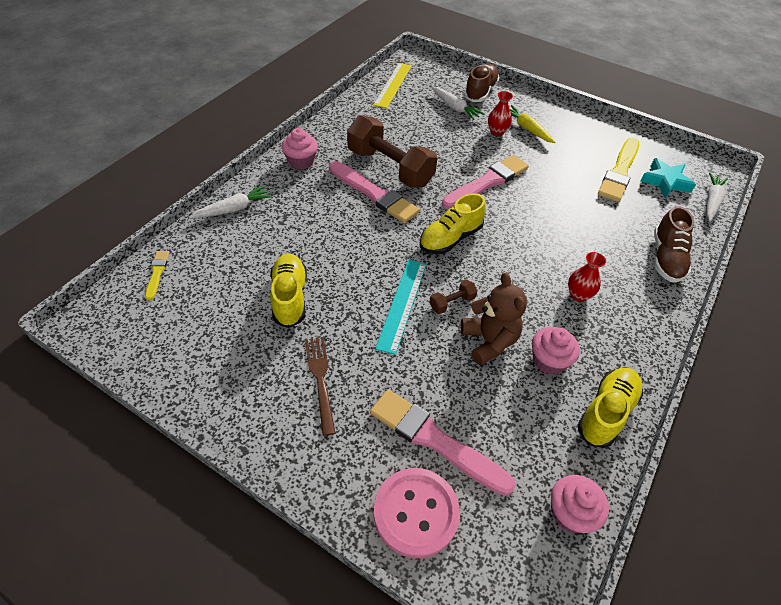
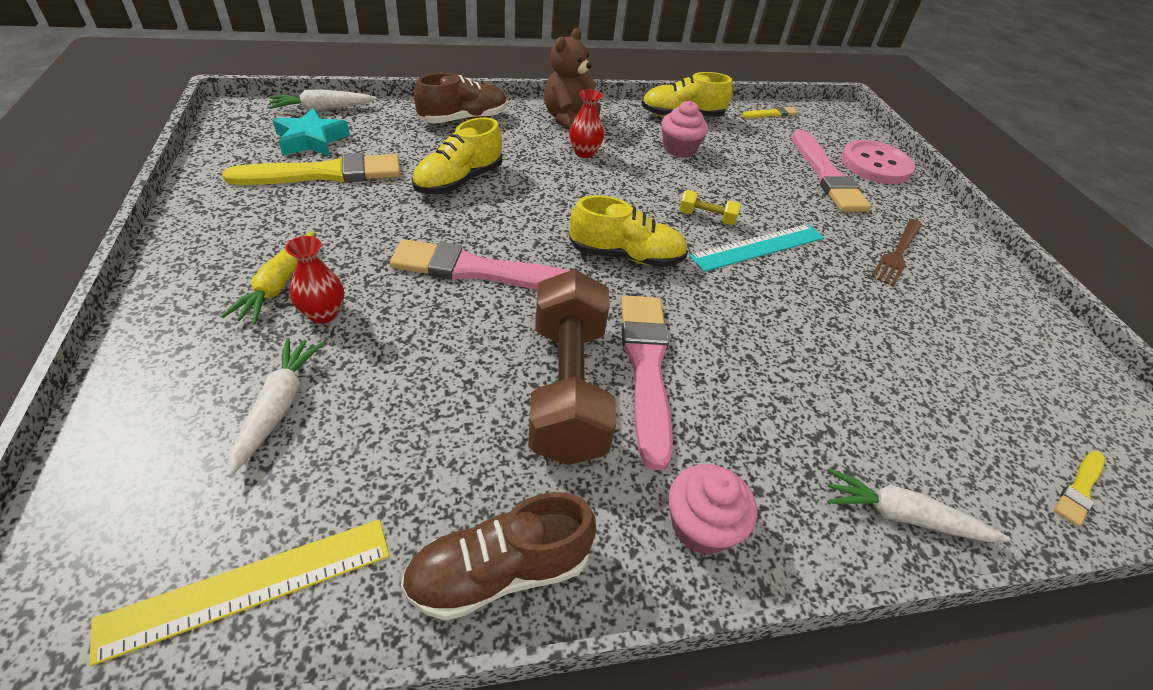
camera: 135 degrees left, 5 degrees down
yellow shoe [270,254,307,328] -> yellow shoe moved to [412,117,502,194]
brown dumbbell [430,280,477,314] -> yellow dumbbell [679,190,741,225]
brown teddy bear [461,273,527,365] -> brown teddy bear moved to [544,28,601,130]
brown shoe [464,64,500,102] -> brown shoe moved to [401,492,597,621]
pink cupcake [551,475,609,533] -> yellow brush [742,106,798,118]

